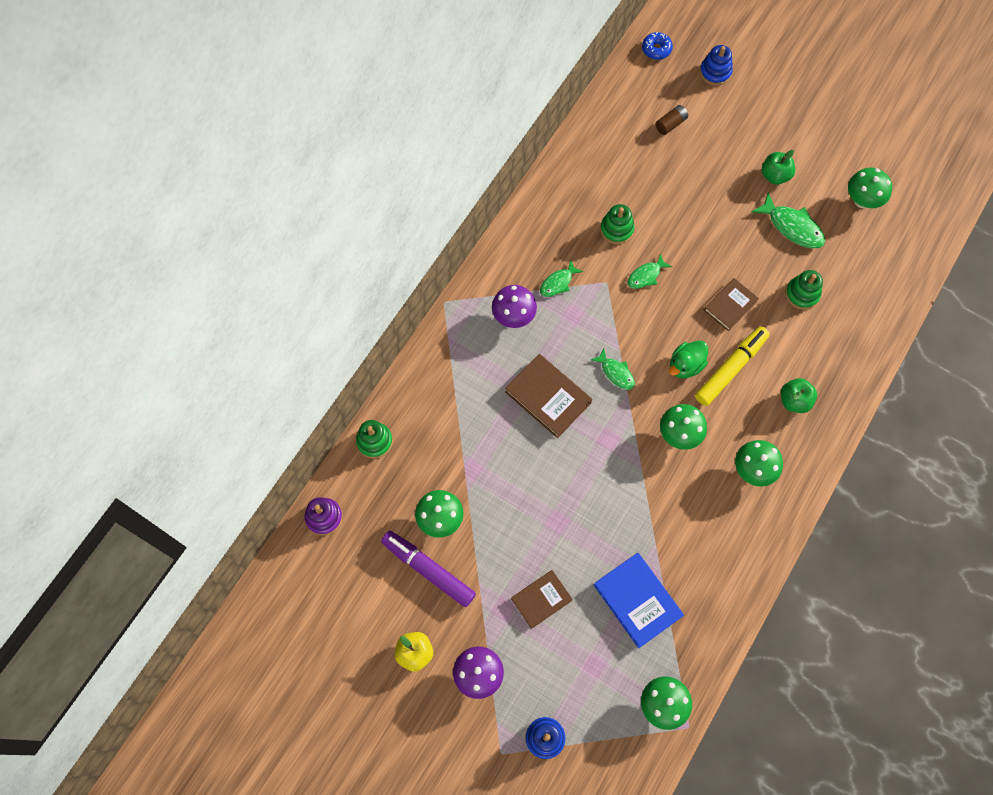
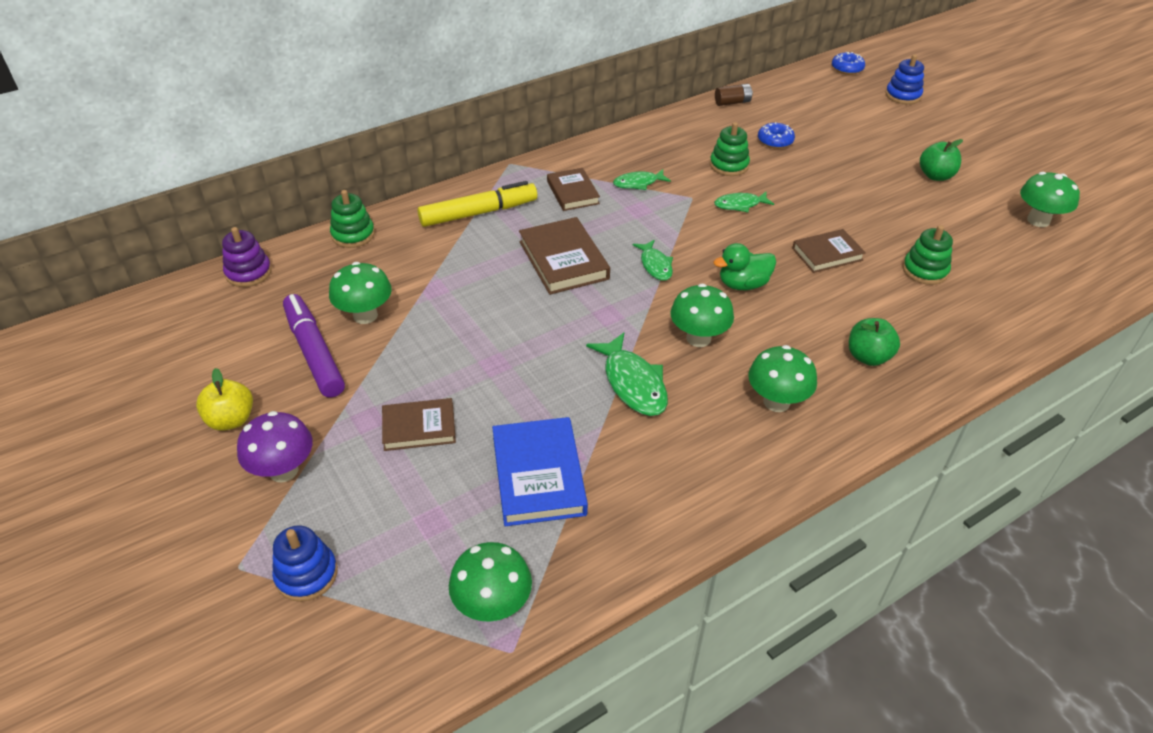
camera: 25 degrees right, 25 degrees down
purple mushroom [492,285,537,328] -> brown book [547,168,600,211]
brown battery [656,105,688,135] -> brown battery moved to [715,84,753,106]
yellow marker [695,326,769,406] -> yellow marker moved to [418,181,537,227]
green fish [751,192,825,248] -> green fish moved to [586,333,668,416]
none -> blue donut [758,122,795,149]

